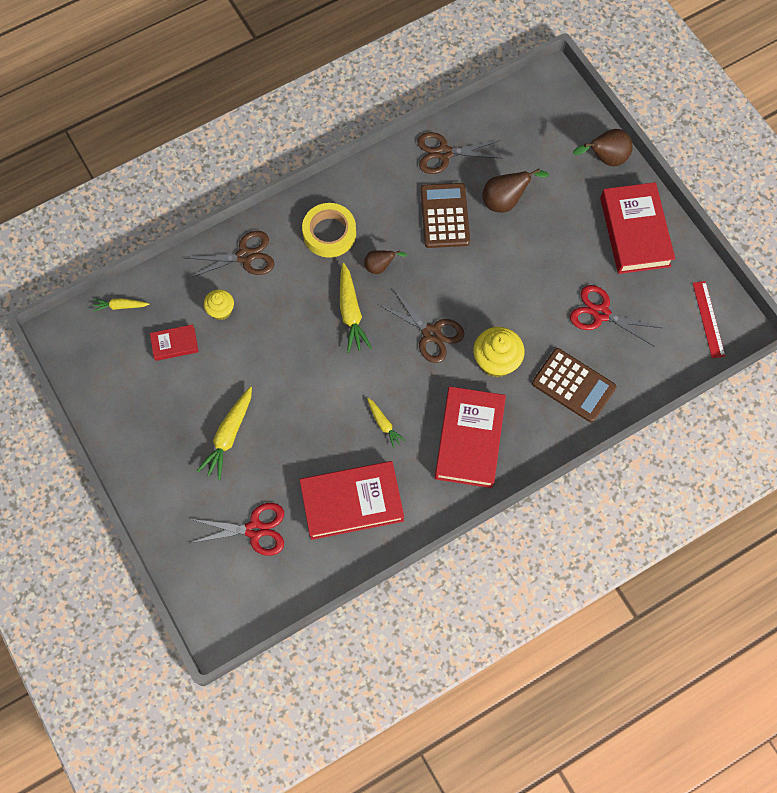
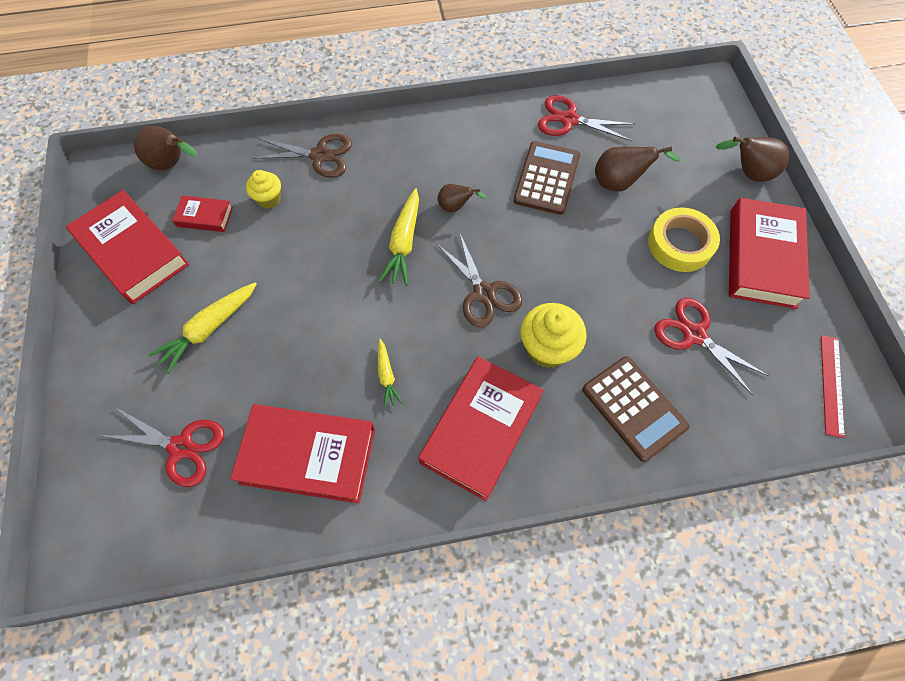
camera: 20 degrees right, 5 degrees down
yellow carrot [93,298,149,312] -> brown pear [134,126,197,170]
yellow tape [302,203,356,258] -> yellow tape moved to [648,207,720,272]
brown scissors [417,132,503,174] -> red scissors [538,95,635,141]
none -> red book [66,190,189,304]

